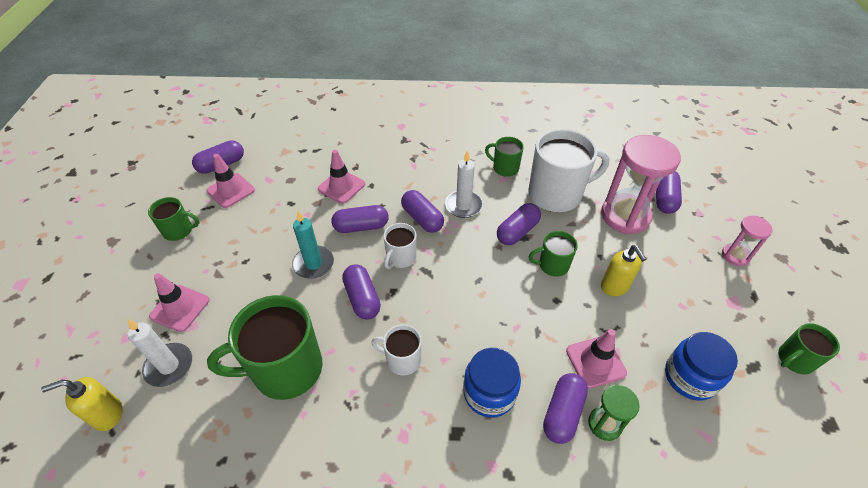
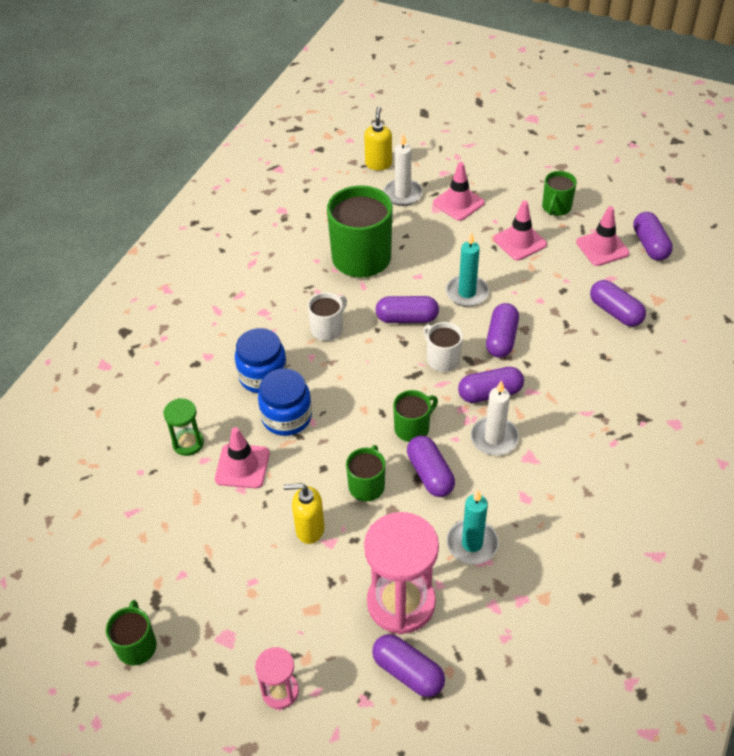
camera: 115 degrees right, 0 degrees up
pink traffic cone [318,150,365,204] -> pink traffic cone moved to [494,200,547,261]
green mug [485,137,524,177] -> green mug moved to [393,390,438,442]
white mug [529,129,610,212] -> turquoise candle [447,490,499,564]
purple capsule [543,373,588,444] -> purple capsule moved to [590,280,646,327]
blue jar [665,332,738,401] -> blue jar moved to [258,368,312,436]

